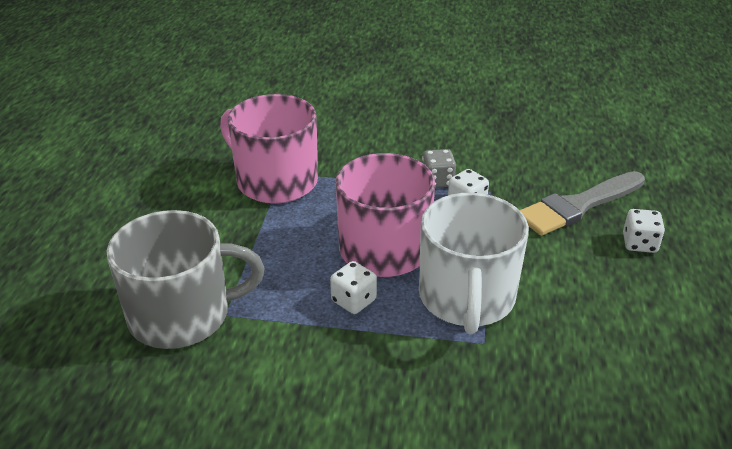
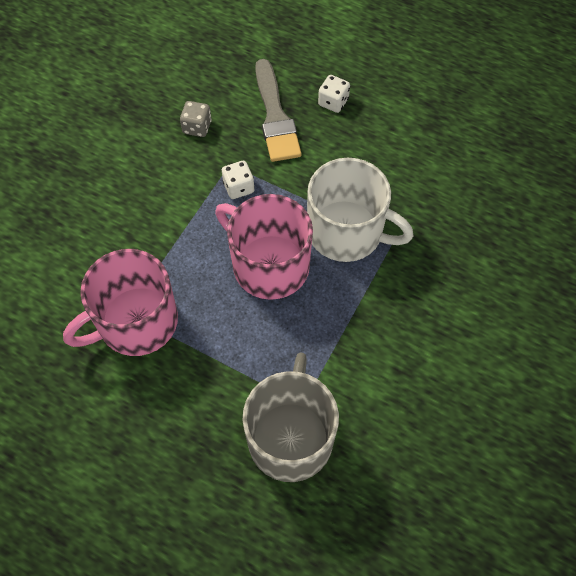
camera: 70 degrees left, 25 degrees up
white dice [330,261,377,314] -> none
grey dice [422,149,456,188] -> grey dice moved to [180,101,212,137]

